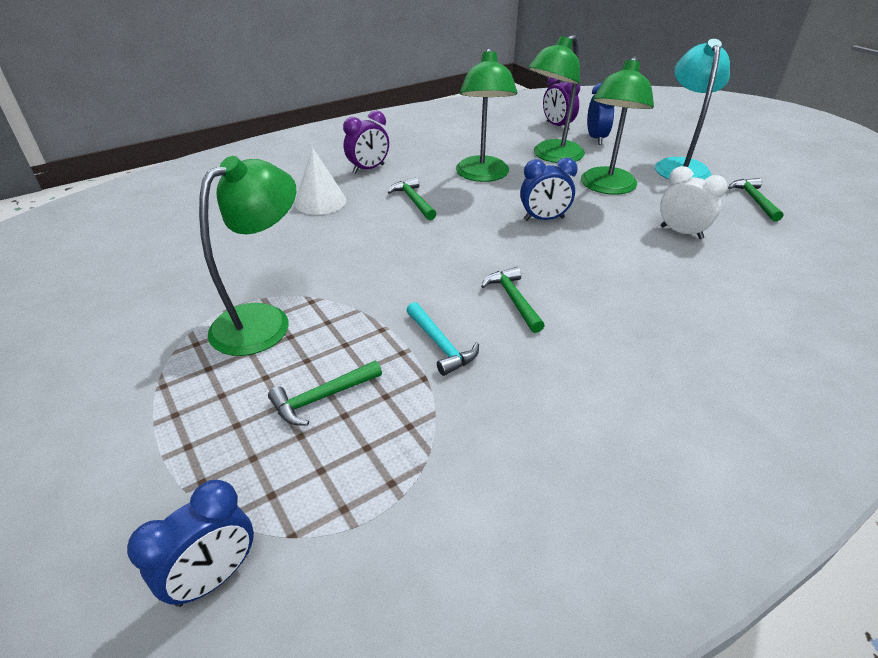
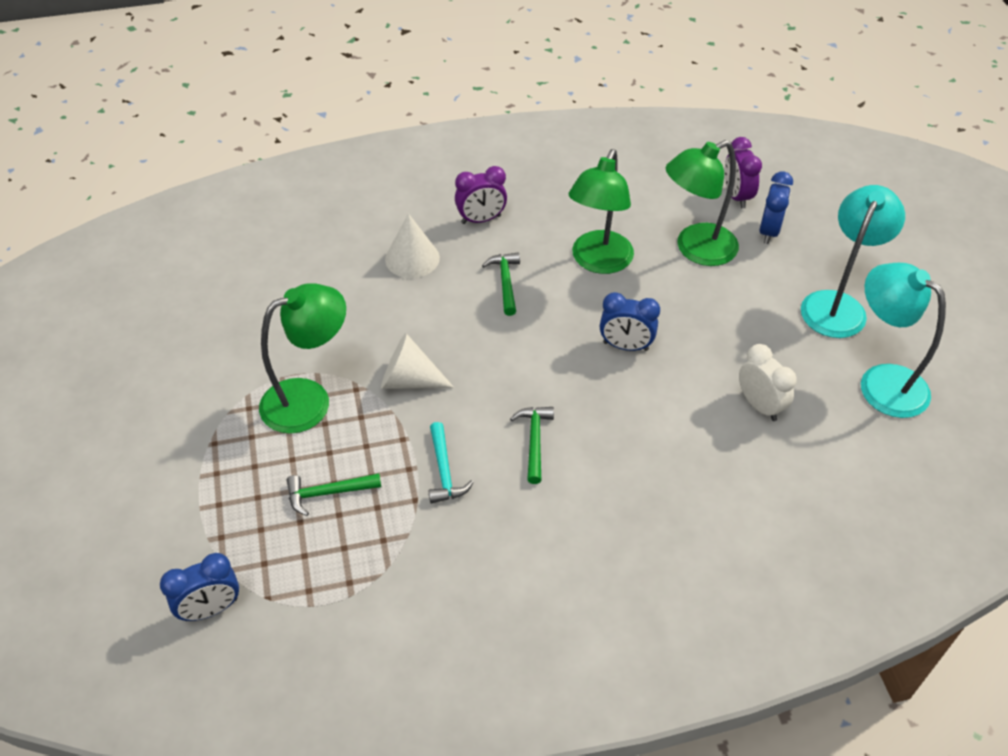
camera: 20 degrees right, 10 degrees up
green lamp [581,56,654,195] -> none
green hammer [728,178,784,221] -> turquoise lamp [861,263,946,418]
none -> white cone [381,333,454,389]

